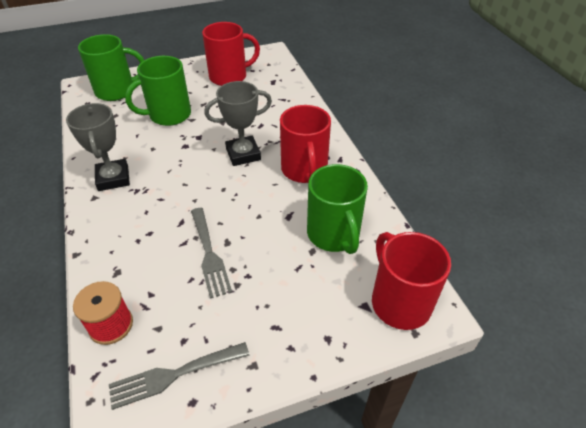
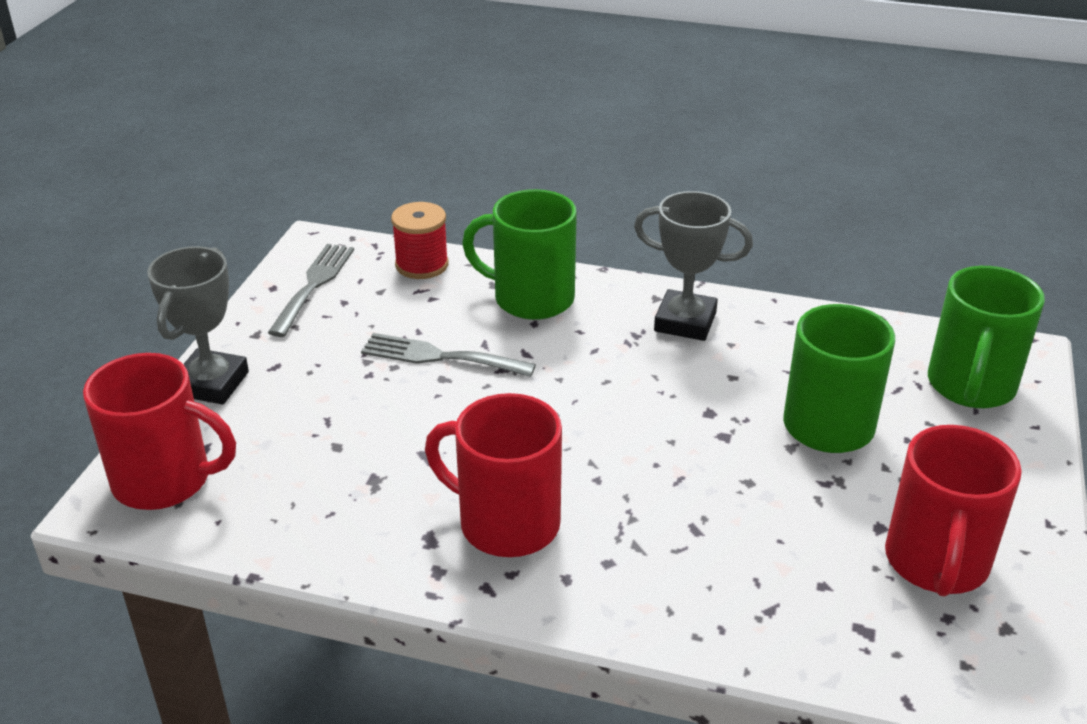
camera: 125 degrees right, 10 degrees down
grey trophy [204,81,272,166] -> grey trophy moved to [147,246,249,405]
green mug [307,164,368,254] -> green mug moved to [462,189,577,320]

